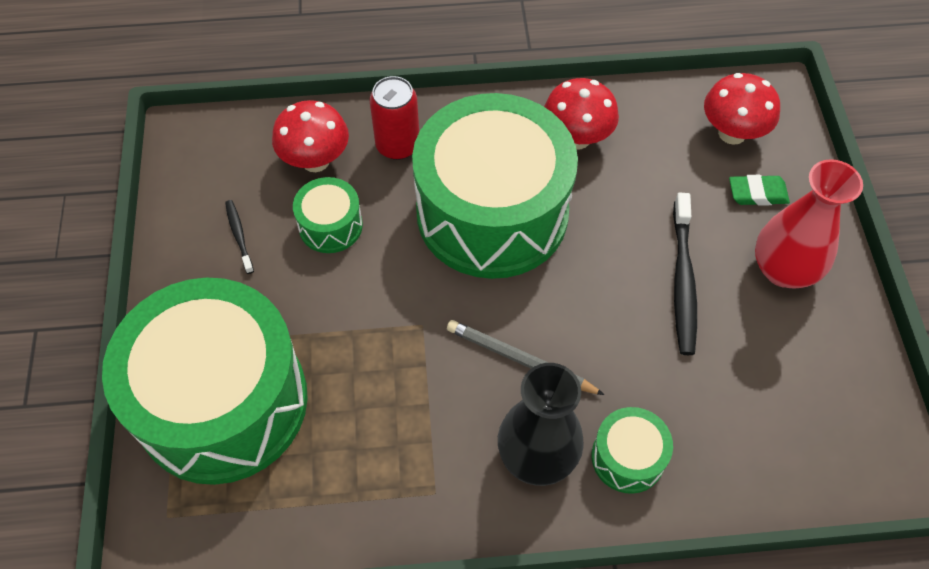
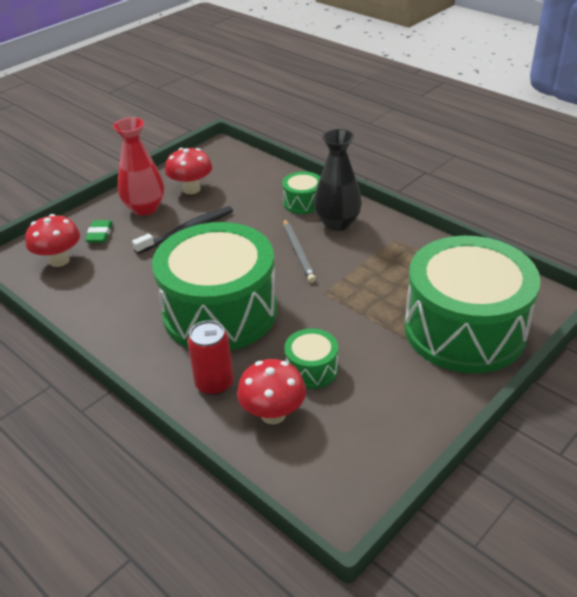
camera: 130 degrees left, 20 degrees down
black toothbrush [225,200,254,274] -> none
red mushroom [544,78,619,150] -> red mushroom moved to [165,148,212,194]
green eraser [729,175,790,206] -> green eraser turned 45 degrees clockwise [85,220,113,243]

